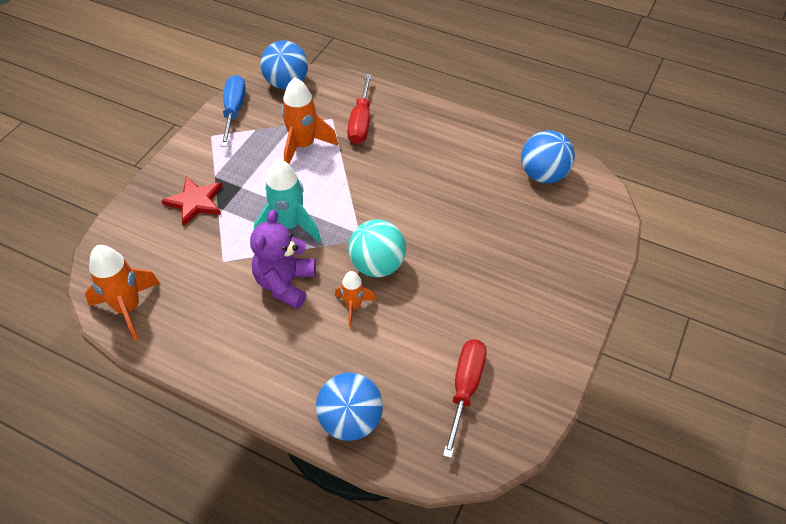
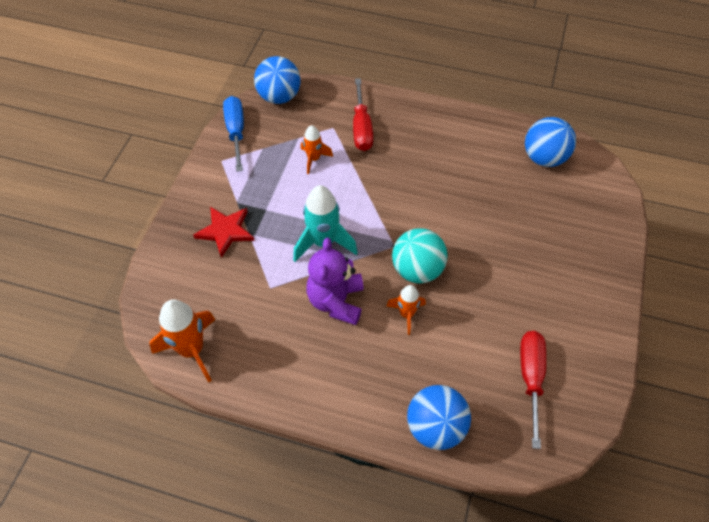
camera: 10 degrees left, 5 degrees up
orange rocket [281,77,338,164] -> orange rocket [301,125,333,174], size x0.59

